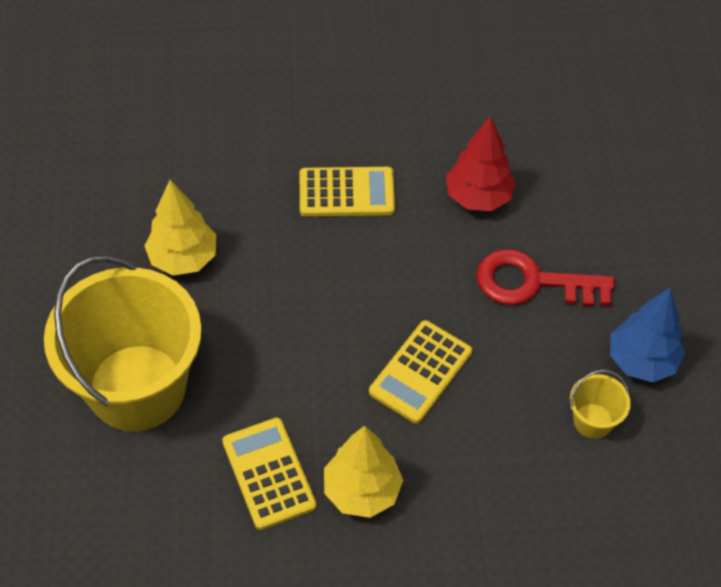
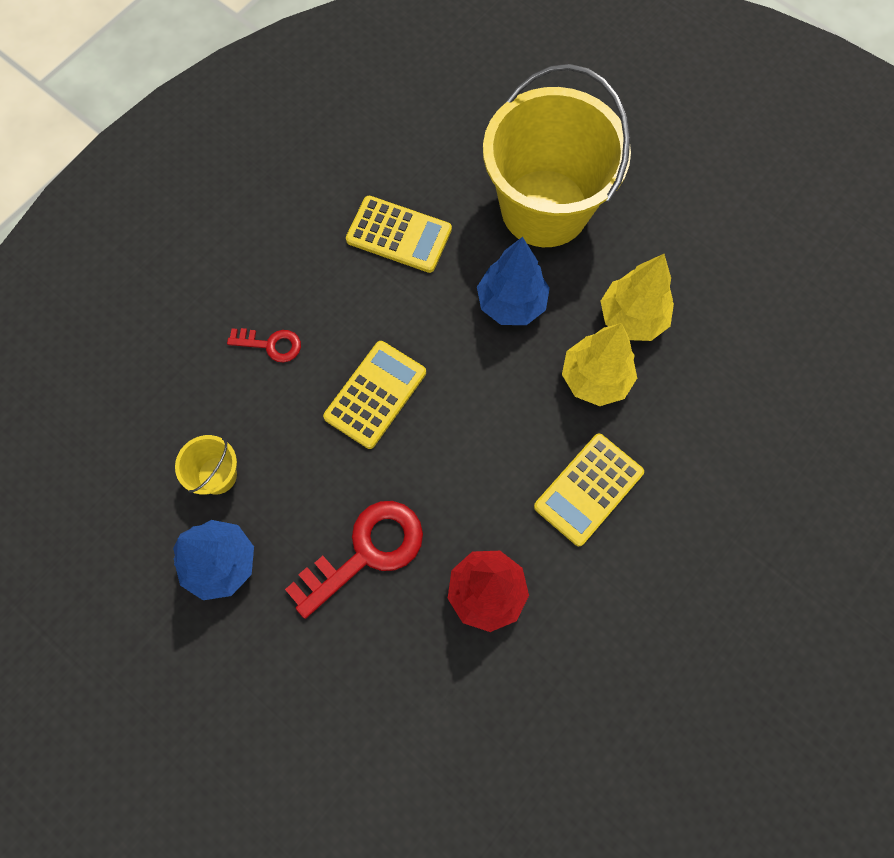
camera: 135 degrees right, 15 degrees up
yellow tree [324,426,403,518] -> yellow tree moved to [562,323,637,406]
yellow calculator [369,320,472,423] -> yellow calculator turned 45 degrees clockwise [323,341,426,449]
none -> red key [227,328,301,362]
none -> blue tree [477,237,550,325]

